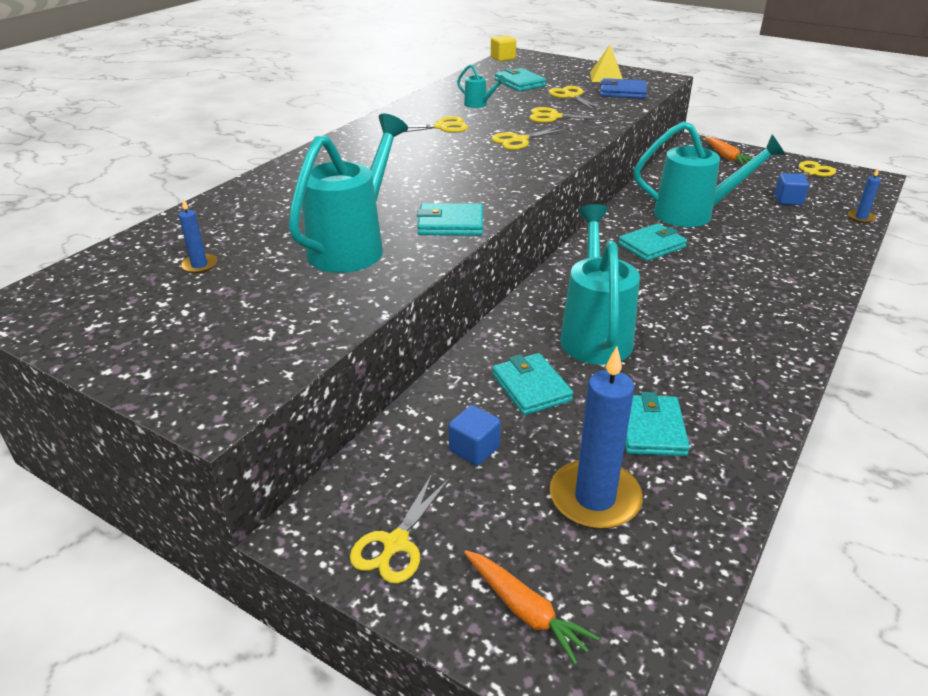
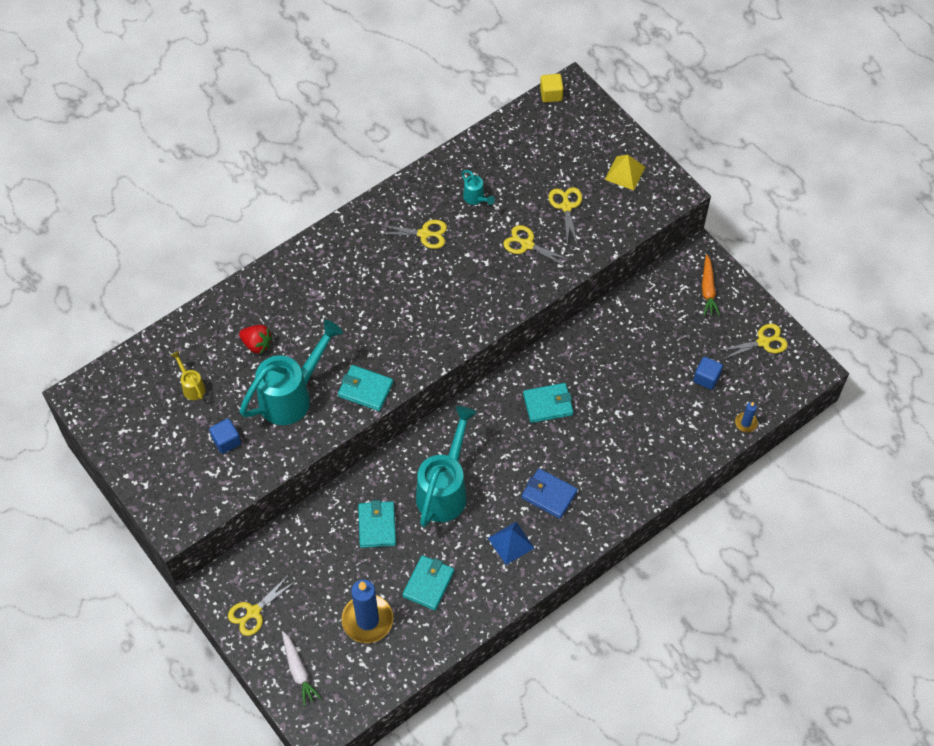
camera: 20 degrees right, 25 degrees up
blue candle [179,198,217,274] -> yellow watering can [171,351,205,400]
blue cube [448,405,501,466] -> blue cube moved to [209,418,241,454]
orange carrot [464,550,600,665] -> white carrot [282,631,321,706]
yellow scissors [491,126,569,150] -> none
turquoise wallet [495,68,546,92] -> none
blue wallet [600,78,647,99] -> blue wallet moved to [521,468,578,519]
turquoise watering can [634,121,786,227] -> none
none -> red strawberry [239,325,273,354]
none -> blue pyramid [488,522,534,565]

